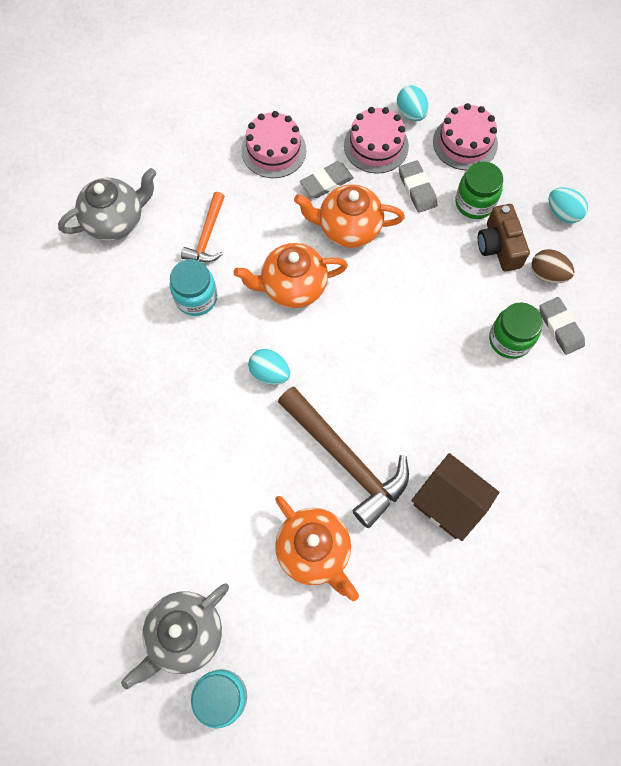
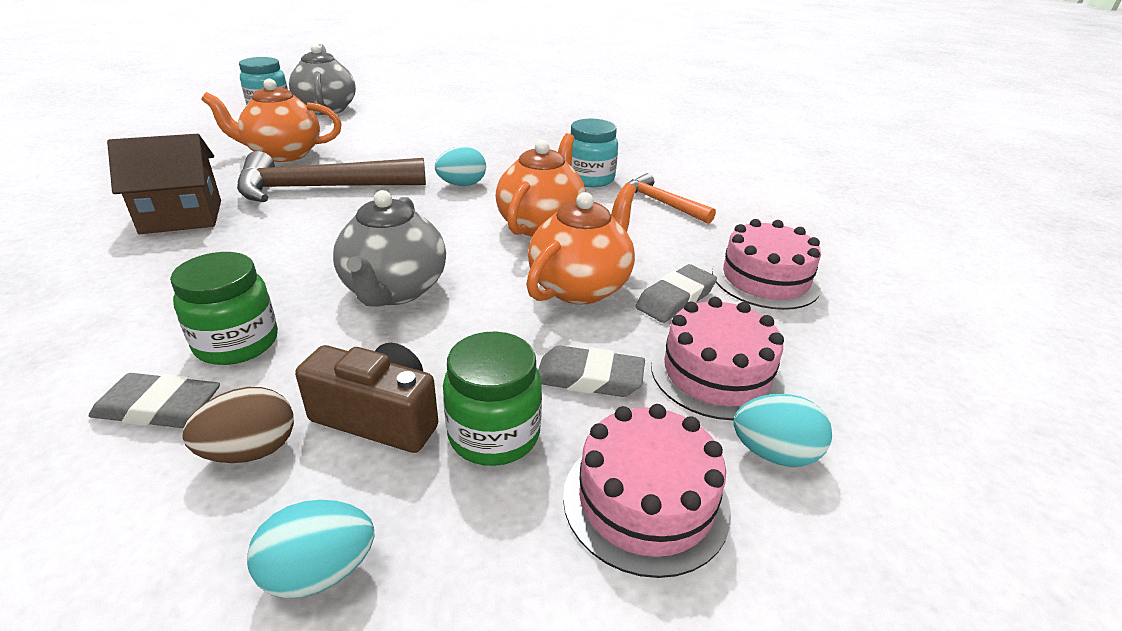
camera: 120 degrees right, 35 degrees down
grey teapot [58,168,156,241] -> grey teapot moved to [333,190,446,307]
grey eraser [300,161,354,198] -> grey eraser turned 45 degrees clockwise [635,264,717,323]

